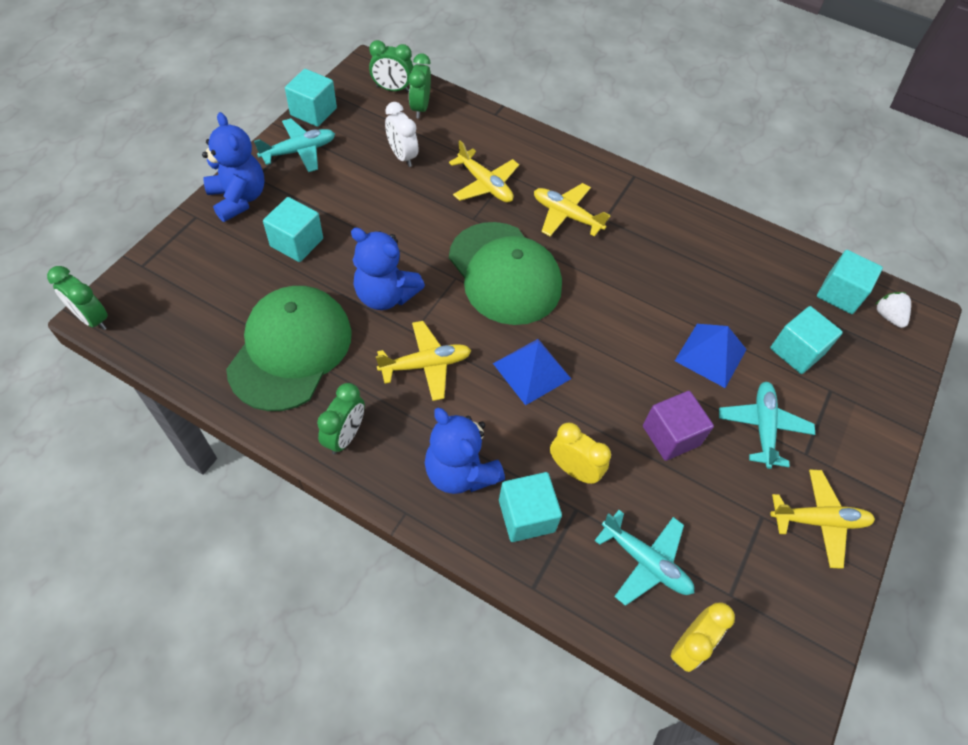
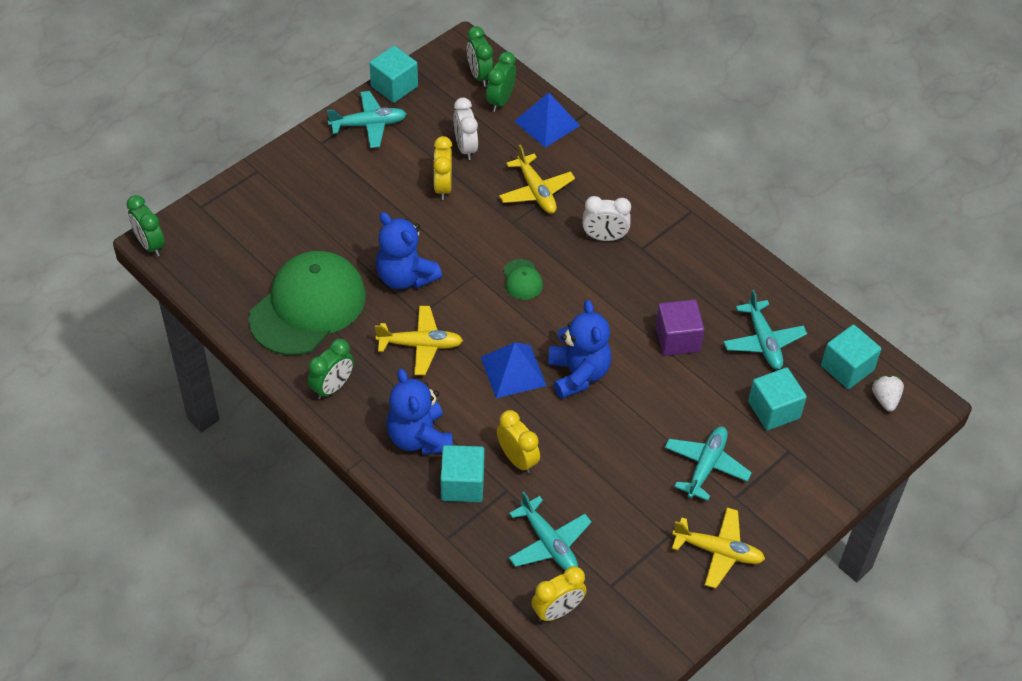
camera: 20 degrees right, 5 degrees down
blue teddy bear [202,112,265,222] -> blue teddy bear moved to [548,300,611,399]
turquoise cube [263,197,323,262] -> none
green clock [369,40,413,92] -> green clock turned 45 degrees clockwise [467,26,494,87]
green cap [449,222,562,325] -> green cap [503,259,543,300], size x0.40
yellow plane [534,183,610,237] -> white clock [583,196,631,241]
purple cube [643,391,714,461] -> purple cube moved to [655,300,704,356]
blue pyramid [675,324,747,388] -> blue pyramid moved to [514,93,580,148]
none -> yellow clock [433,136,452,200]
none -> turquoise plane [724,290,807,369]

